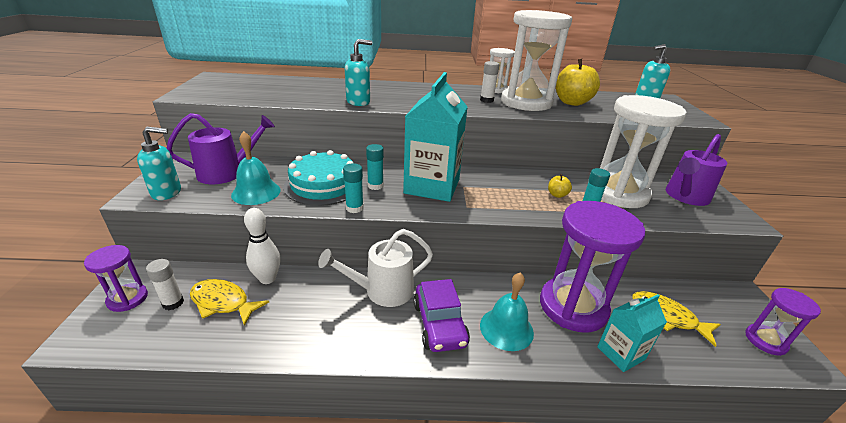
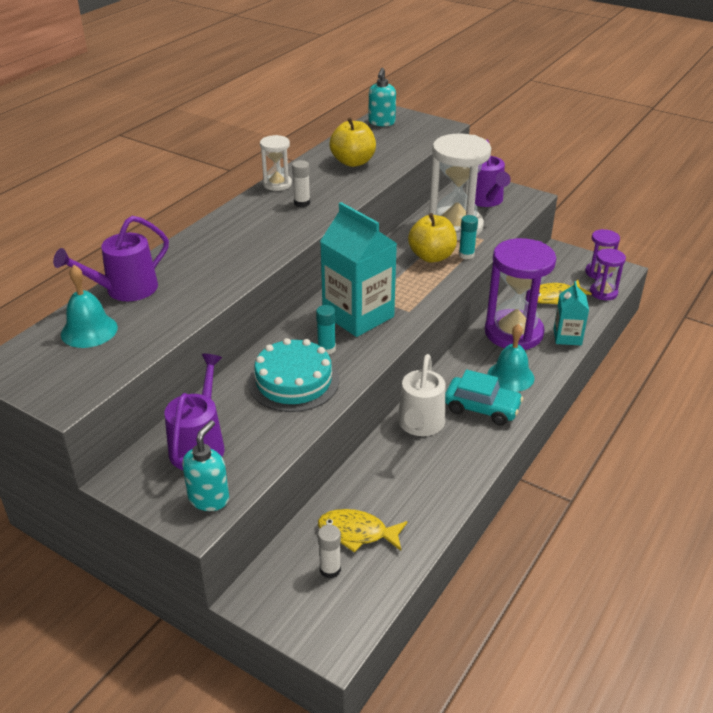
camera: 55 degrees left, 5 degrees up
purple hourglass [84,245,148,312] -> purple hourglass moved to [590,248,626,300]
yellow fish [190,279,269,326] -> yellow fish turned 45 degrees clockwise [318,509,408,553]
turquoise bell [231,131,281,205] -> turquoise bell moved to [61,265,118,348]
white bowling pin [244,208,281,284] -> none
turquoise glue stick [343,163,364,213] -> none
turquoise soap dispenser [345,39,372,106] -> none
purple car [413,279,470,352] -> turquoise car [445,370,523,426]
white hourglass [501,10,572,111] -> none
yellow apple [548,174,572,198] -> yellow apple [408,213,457,263], size x2.15
none -> purple watering can [53,216,169,301]

